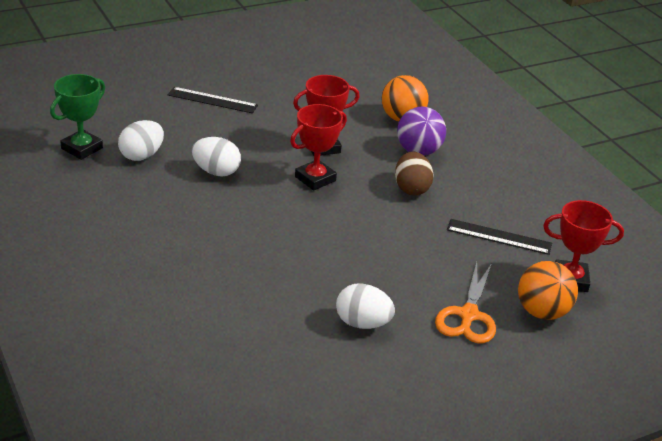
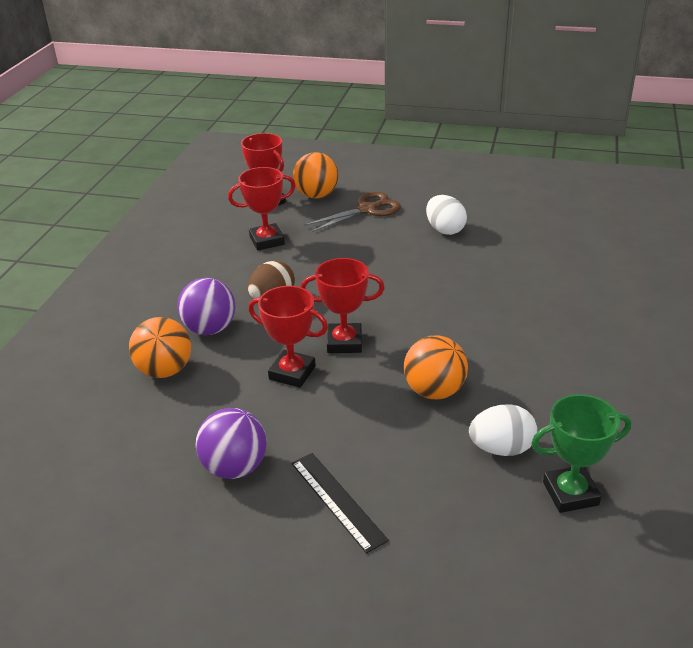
camera: 135 degrees left, 0 degrees up
white egg [192,137,241,177] -> orange ball [404,335,468,399]
orange scissors [435,262,496,343] -> brown scissors [304,191,401,232]
black ruler [447,219,552,255] -> red trophy [228,167,296,250]
none -> purple ball [196,408,267,479]

